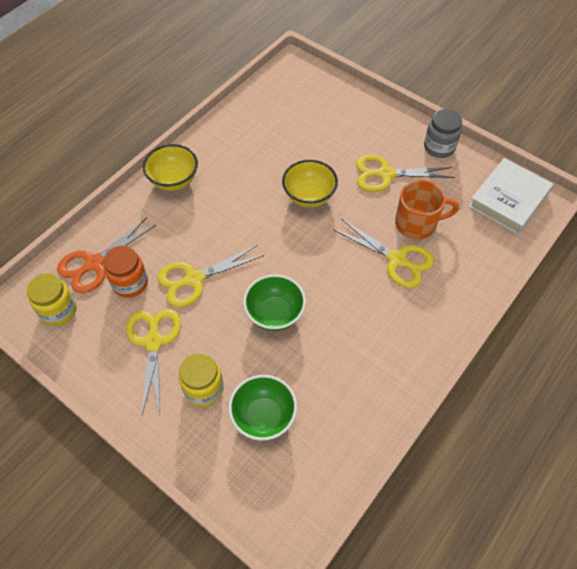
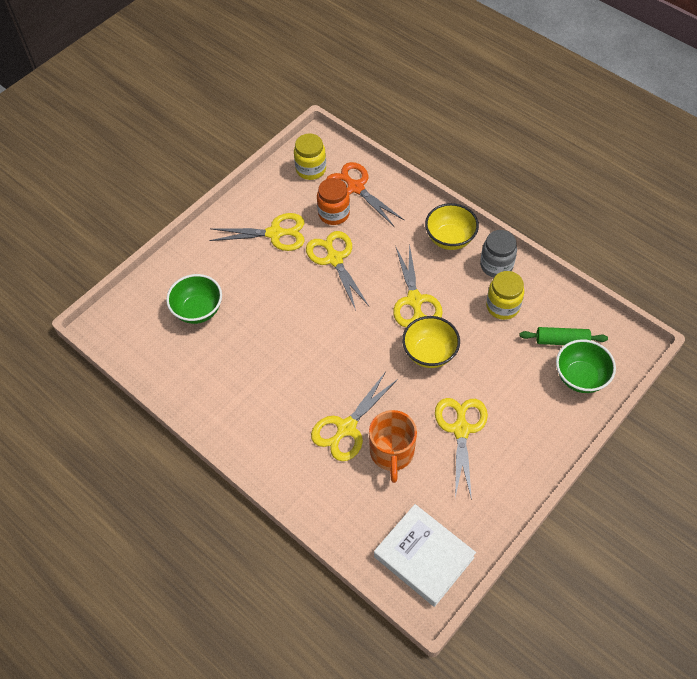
camera: 95 degrees right, 0 degrees up
yellow jar [179,353,224,407] -> yellow jar moved to [486,271,524,320]
green bowl [243,274,306,331] -> green bowl moved to [556,339,616,393]
grey jar [424,109,462,158] -> grey jar moved to [480,230,517,277]
none -> yellow scissors [393,243,443,327]
none -> green rolling pin [519,327,608,345]

